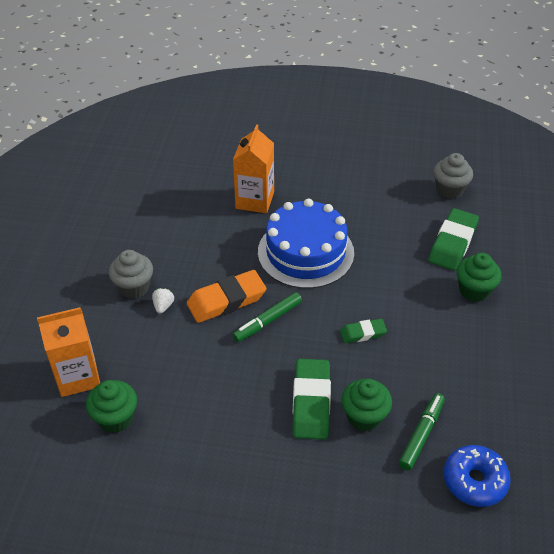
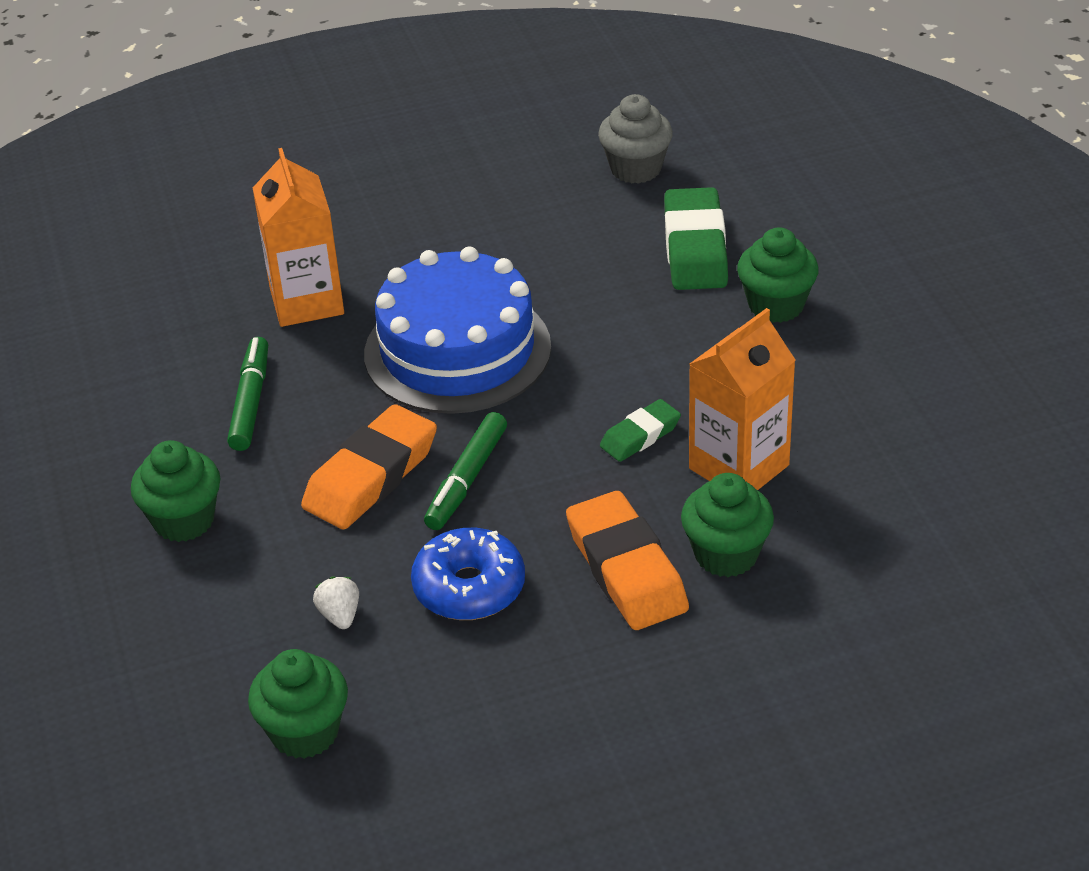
camera: 25 degrees left, 5 degrees down
orange carton [37,307,100,397] -> orange carton moved to [689,308,796,490]
grey cupcake [109,250,153,299] -> green cupcake [131,440,221,542]
white strawberry [152,288,174,314] -> white strawberry moved to [313,576,359,629]
green eraser [293,359,331,440] -> orange eraser [566,491,689,630]
green marker [399,393,445,470] -> green marker moved to [227,337,268,451]
blue donut [444,445,511,507] -> blue donut moved to [411,528,525,620]

